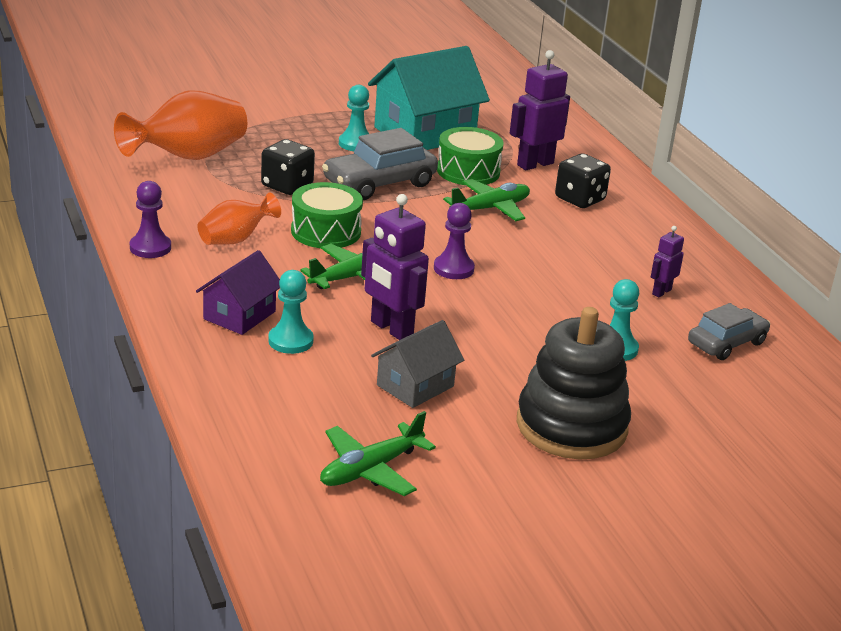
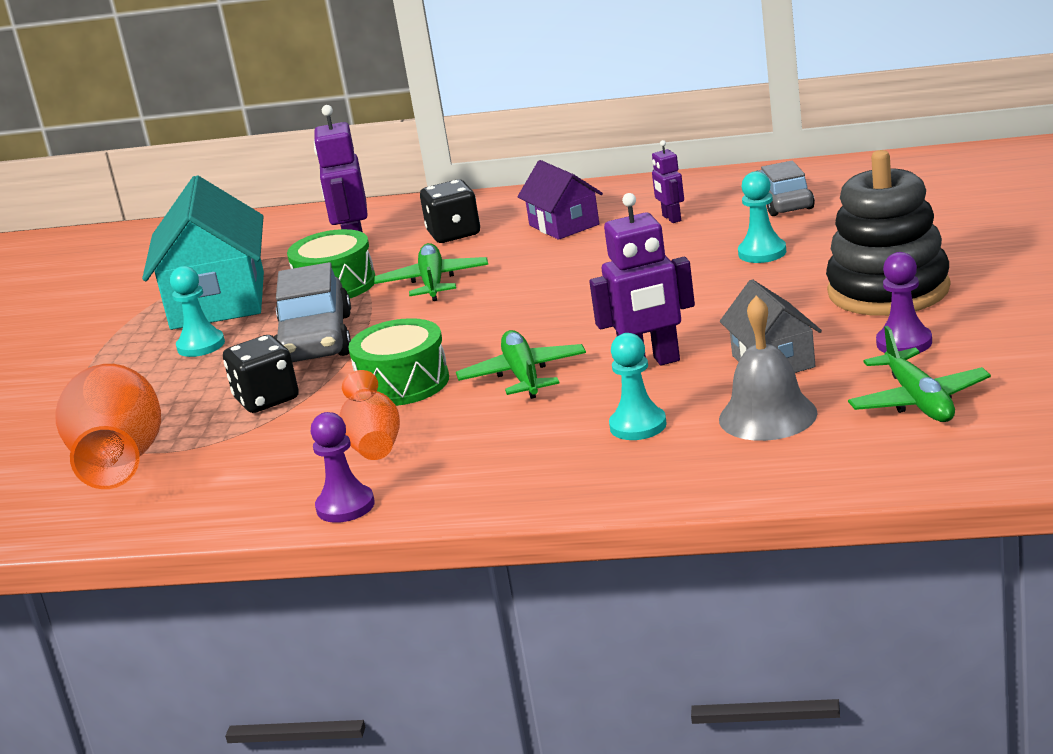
camera: 55 degrees left, 5 degrees down
purple house [196,250,280,335] -> purple house moved to [517,160,603,240]
purple pawn [434,203,475,279] -> purple pawn moved to [876,252,932,353]
none -> grey bell [719,296,817,441]

